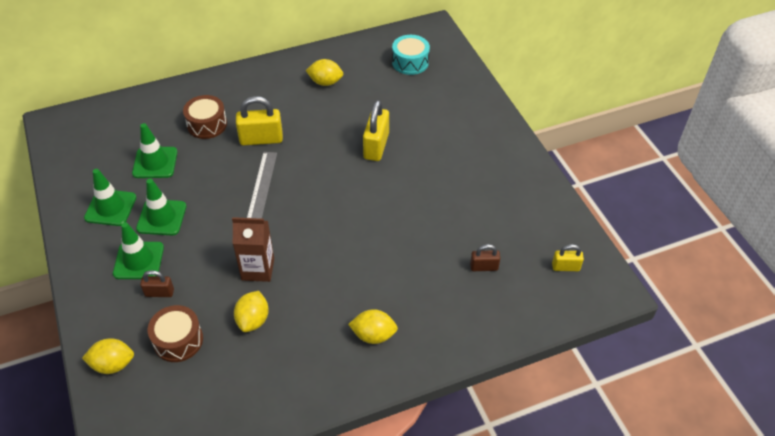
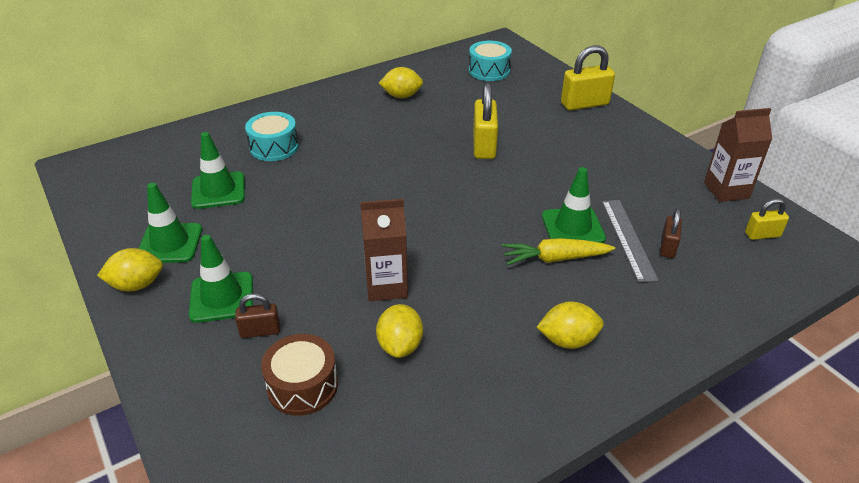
camera: 10 degrees left, 10 degrees down
yellow lemon [82,338,134,374] -> yellow lemon moved to [97,248,163,291]
green traffic cone [136,179,186,235] -> green traffic cone moved to [542,167,606,243]
brown drum [183,95,227,139] -> turquoise drum [245,112,299,161]
yellow padlock [236,96,283,145] -> yellow padlock moved to [561,45,615,111]
grey ruler [247,152,277,219] -> grey ruler moved to [602,200,658,282]
brown padlock [470,244,500,271] -> brown padlock turned 60 degrees counterclockwise [660,209,682,258]
none -> yellow carrot [502,238,615,265]
none -> brown carton [704,108,772,202]

